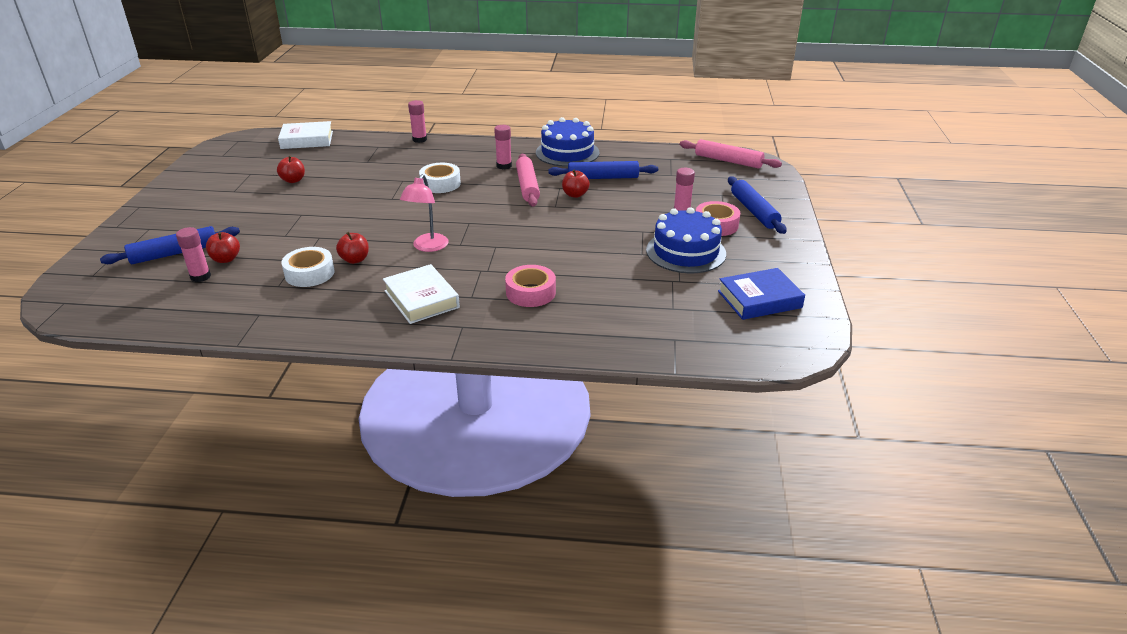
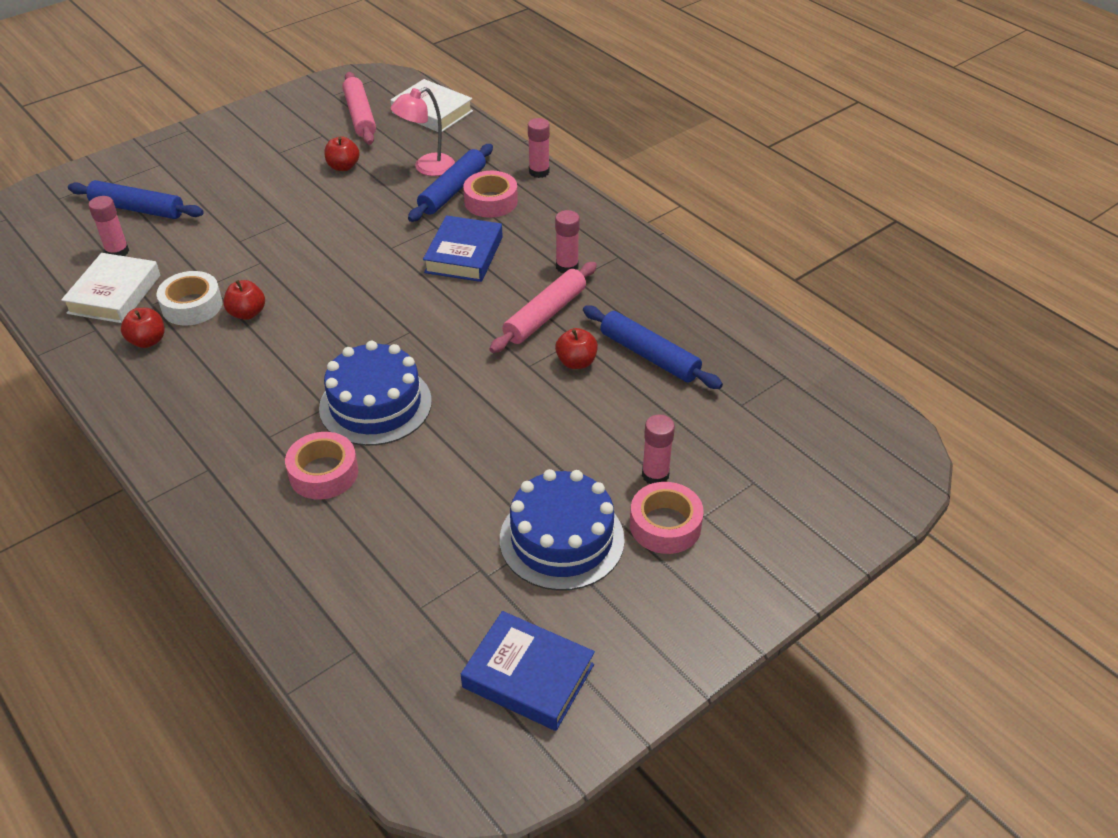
camera: 45 degrees right, 10 degrees up
red apple [206,232,240,263] -> red apple moved to [121,308,164,348]
white book [383,264,460,324] -> white book moved to [61,253,160,323]
pink lamp [400,174,448,252] -> pink lamp moved to [391,87,455,176]
white tape [419,163,461,193] -> blue book [423,215,503,282]
blue cake [536,117,600,167] -> blue cake moved to [319,341,432,446]
pink rolling pin [680,139,782,168] -> pink rolling pin moved to [343,72,376,145]
blue rolling pin [728,176,787,234] -> blue rolling pin moved to [408,144,493,222]
none -> pink tape [463,171,518,218]

